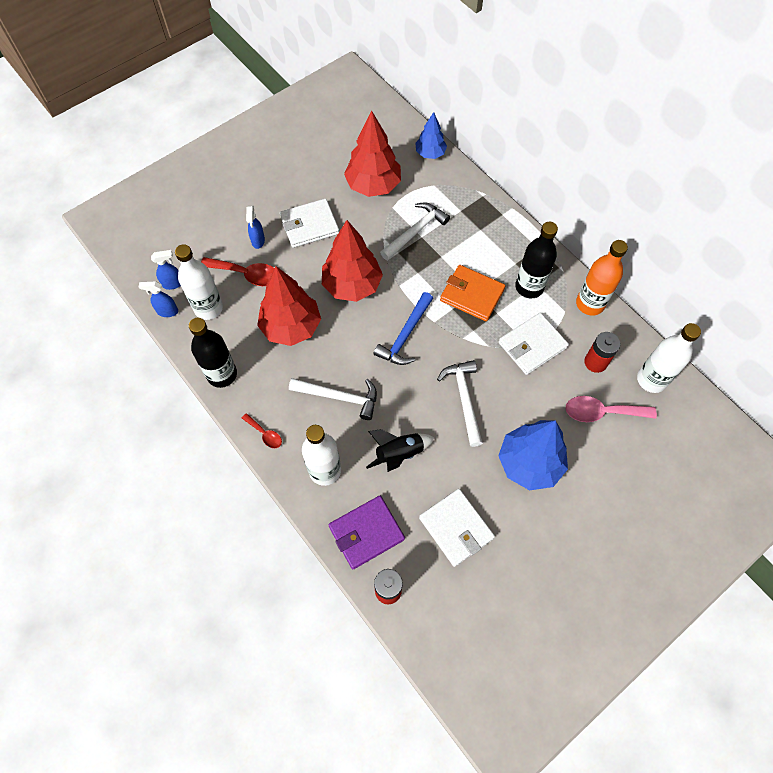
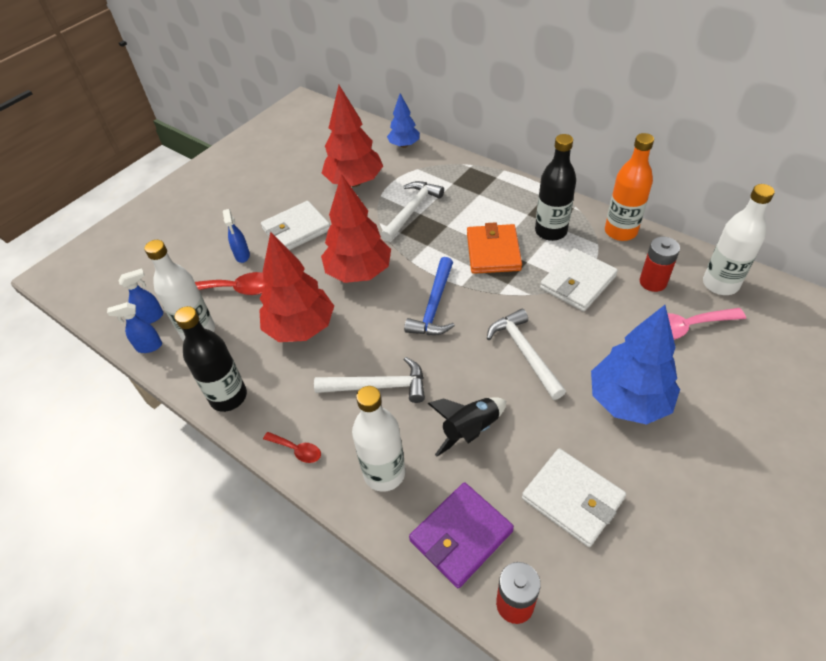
camera: 10 degrees left, 15 degrees down
orange wallet [440,265,505,321] -> orange wallet turned 75 degrees clockwise [467,222,522,274]

